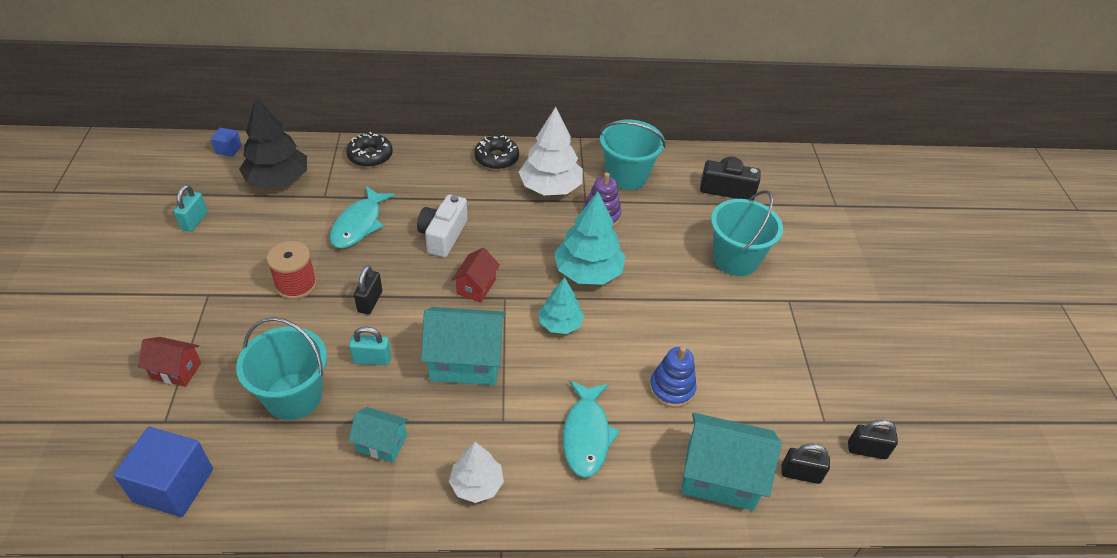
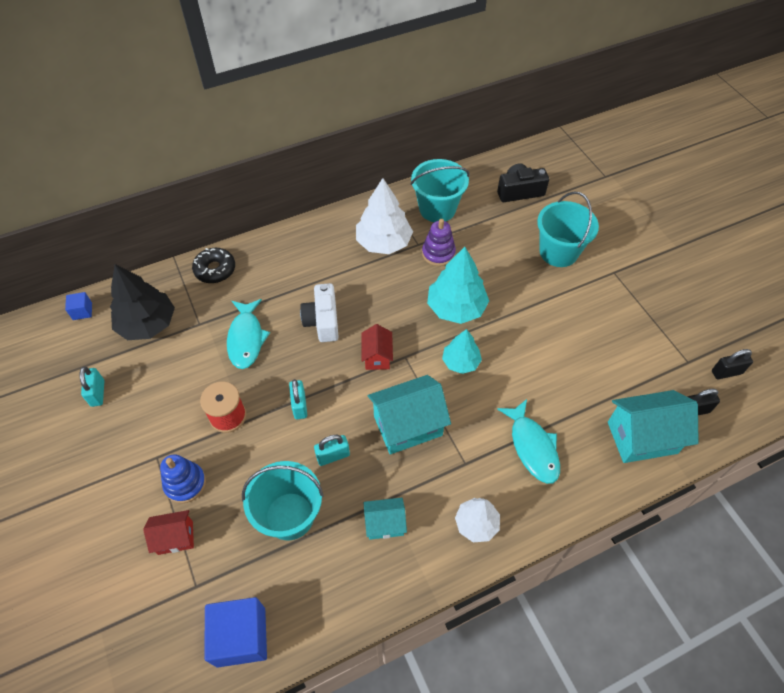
camera: 20 degrees left, 10 degrees up
black padlock [354,265,382,315] -> turquoise padlock [289,379,307,419]
black donut [474,136,519,170] -> none
blue stacking toy [649,346,697,408] -> blue stacking toy moved to [160,454,206,503]

